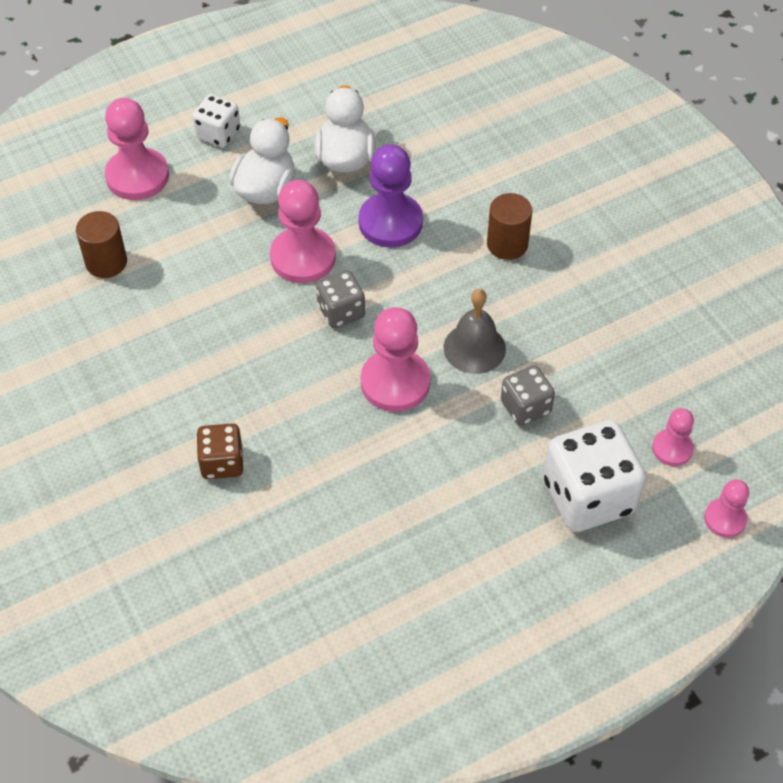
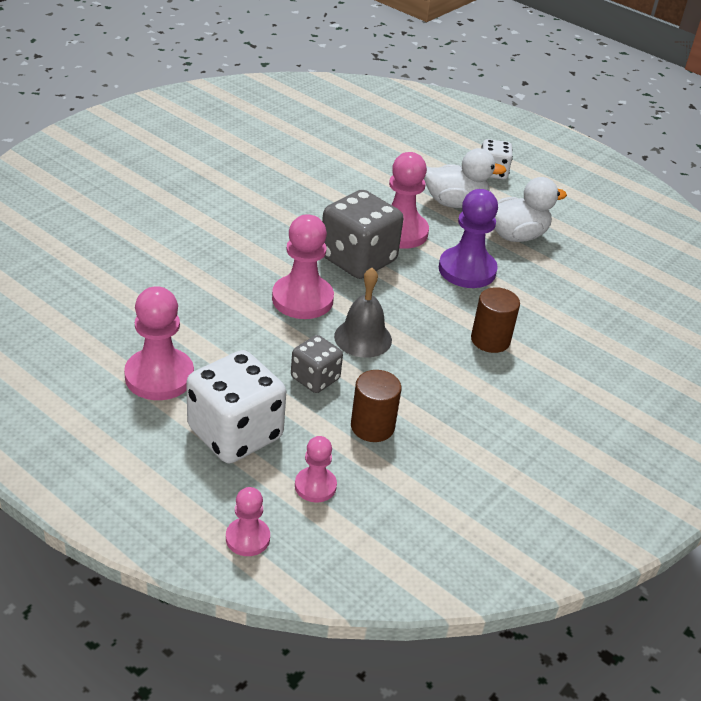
camera: 65 degrees right, 15 degrees down
brown cylinder [76,211,127,278] -> brown cylinder moved to [351,370,401,442]
pink pawn [105,98,169,200] -> pink pawn moved to [124,286,194,400]
brown dice [196,423,243,479] -> none
grey dice [316,271,365,328] -> grey dice [322,190,403,279], size x1.80

